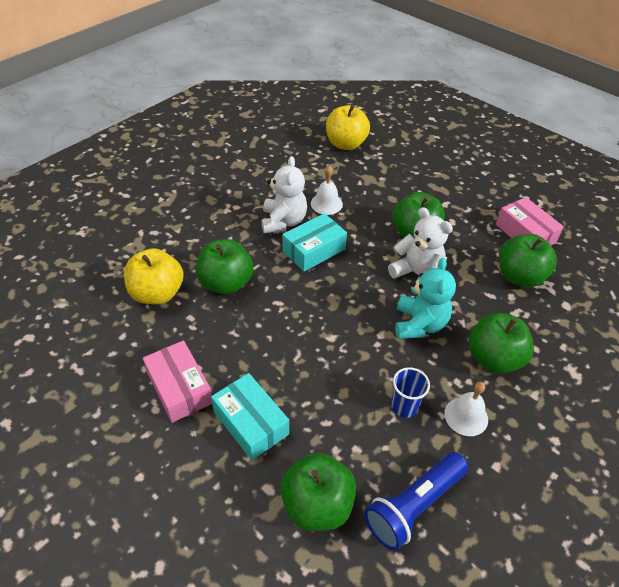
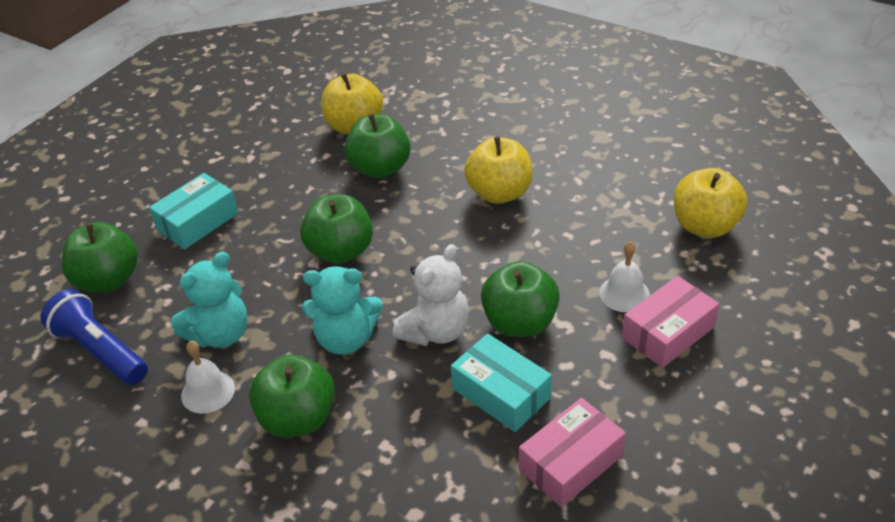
camera: 85 degrees right, 5 degrees down
pink box [143,340,212,423] -> pink box moved to [622,276,719,368]
white teddy bear [262,156,307,233] -> yellow apple [464,137,532,204]
turquoise box [282,213,347,272] -> turquoise box moved to [451,334,552,432]
white bell [311,166,343,215] -> white bell moved to [599,241,650,312]
blue cup [391,367,430,418] -> turquoise teddy bear [171,252,248,348]
green apple [499,234,557,287] -> green apple moved to [300,194,373,264]

